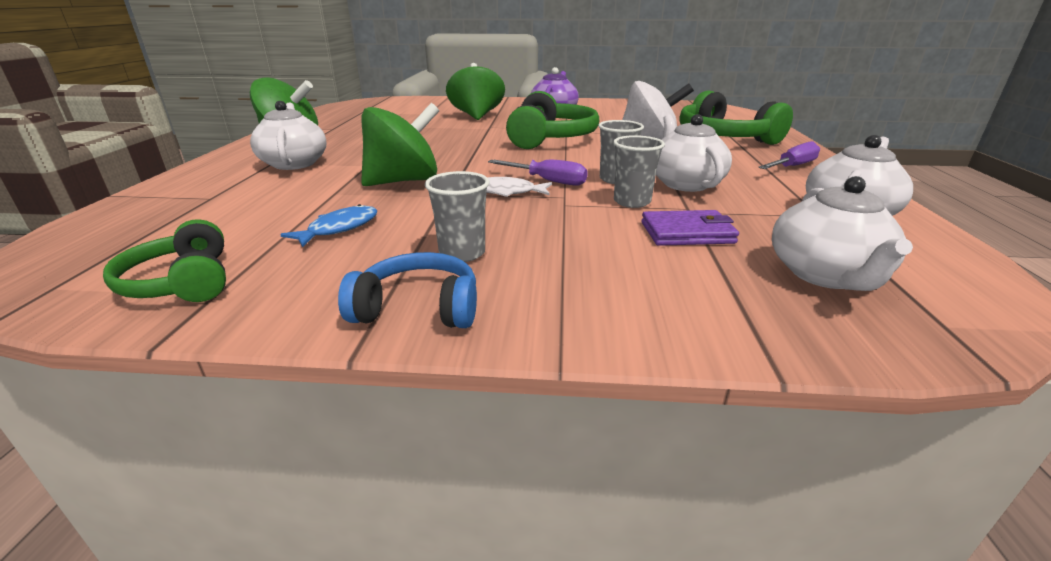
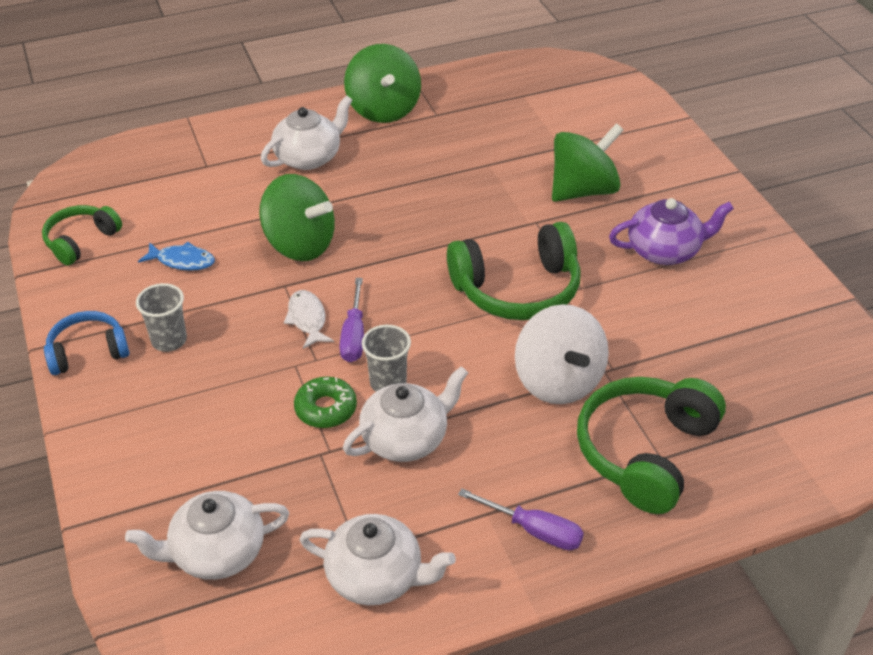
camera: 65 degrees right, 15 degrees up
blue headphones [338,252,477,328] -> blue headphones turned 90 degrees counterclockwise [44,311,129,375]
grey cup [613,135,665,208] -> green donut [294,377,357,428]
purple wallet [641,210,739,246] -> none

